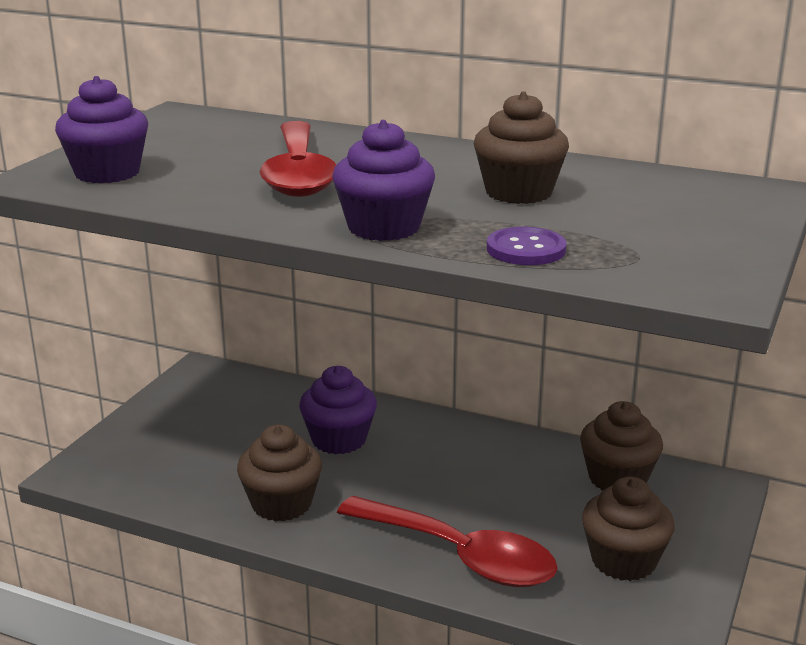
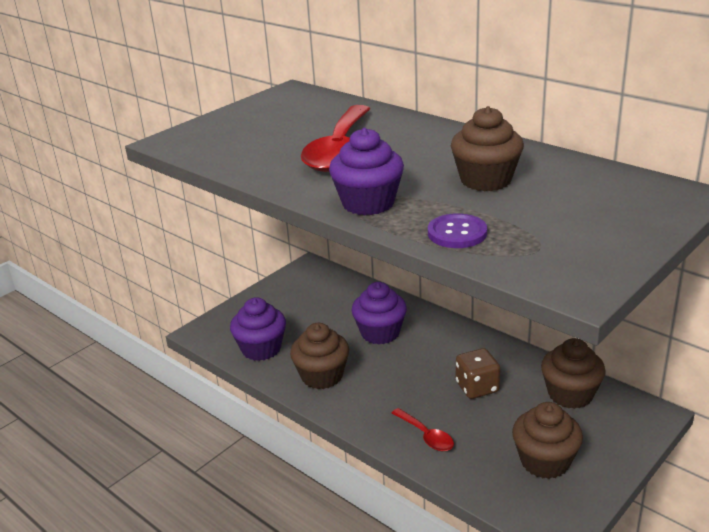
camera: 20 degrees right, 5 degrees up
purple cupcake [55,76,148,183] -> purple cupcake moved to [230,297,286,361]
red spoon [337,496,558,587] -> red spoon [392,408,454,451], size x0.47
none -> brown dice [456,348,500,399]

